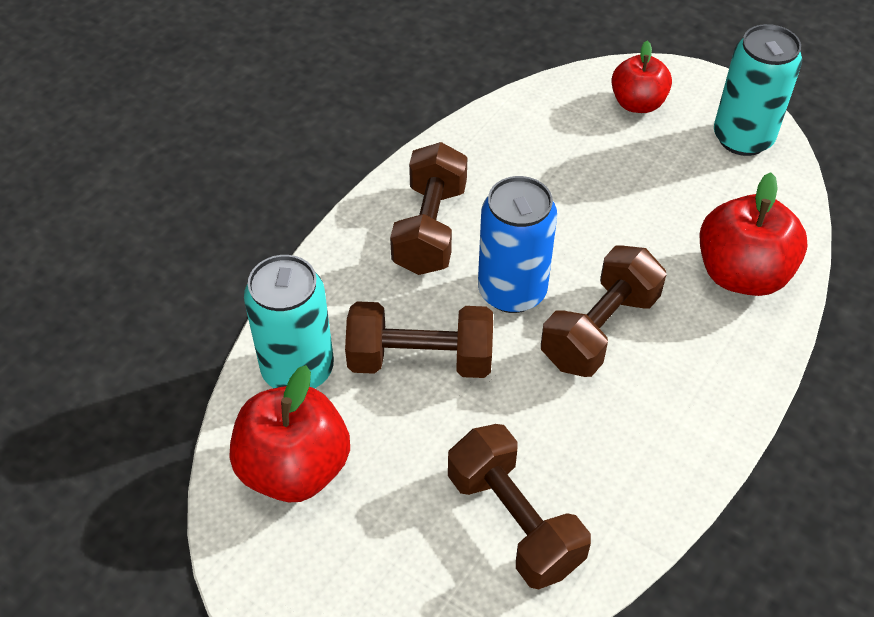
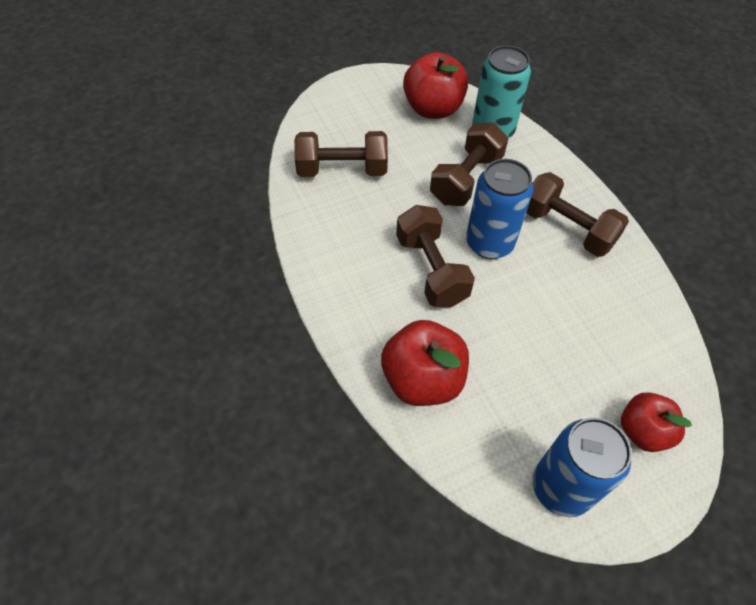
camera: 120 degrees right, 5 degrees up
turquoise can [714,24,802,156] -> blue can [533,417,632,517]

